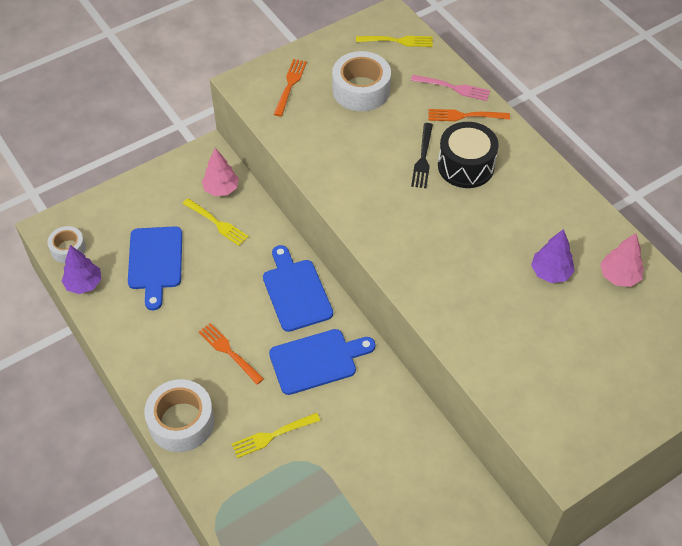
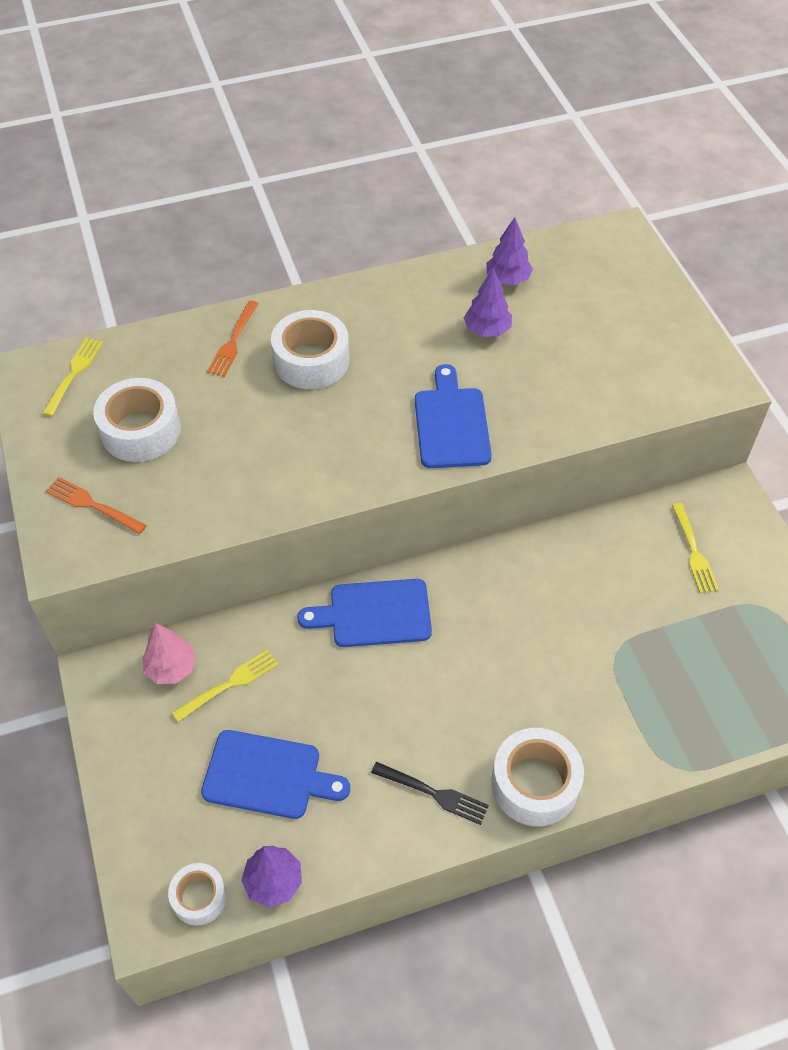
camera: 75 degrees left, 0 degrees up
orange fork [199,323,264,385] -> none
yellow fork [232,413,321,458] -> yellow fork moved to [672,503,719,593]
blue cutting board [269,329,376,395] -> blue cutting board moved to [415,364,492,468]
pink fork [411,75,490,101] -> none
black fork [411,123,433,188] -> black fork moved to [371,762,489,825]
black drum [438,122,499,188] -> white tape [271,310,349,389]
pink tree [600,233,644,287] -> purple tree [486,217,533,285]

